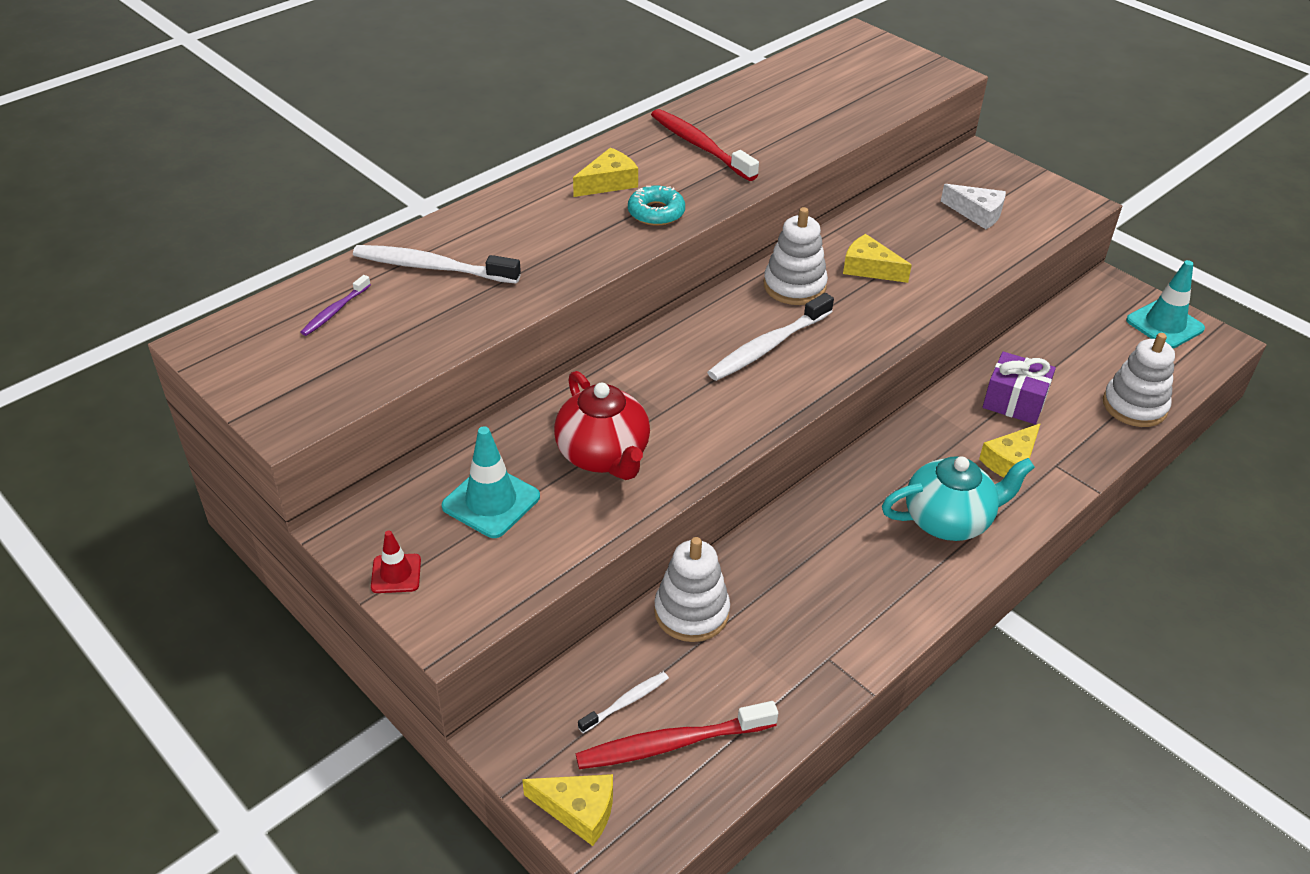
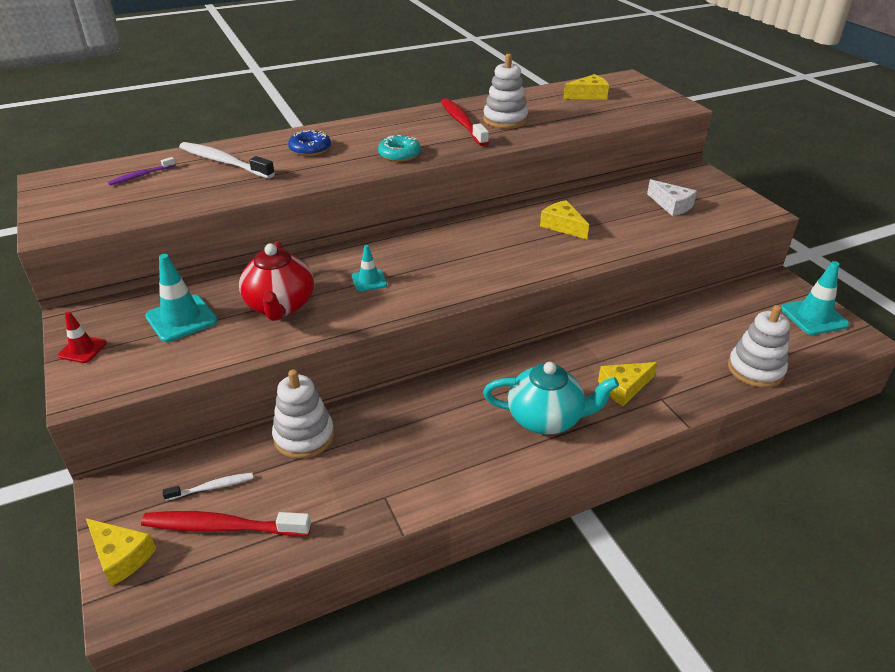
camera: 20 degrees right, 5 degrees down
yellow cheese [573,147,638,197] -> yellow cheese moved to [563,74,609,100]
white toothbrush [707,293,834,381] -> none
white stacking toy [764,207,828,305] -> white stacking toy moved to [483,54,528,129]
purple gift [983,352,1056,424] -> none
none -> blue donut [288,130,331,156]
none -> turquoise traffic cone [352,245,387,292]

